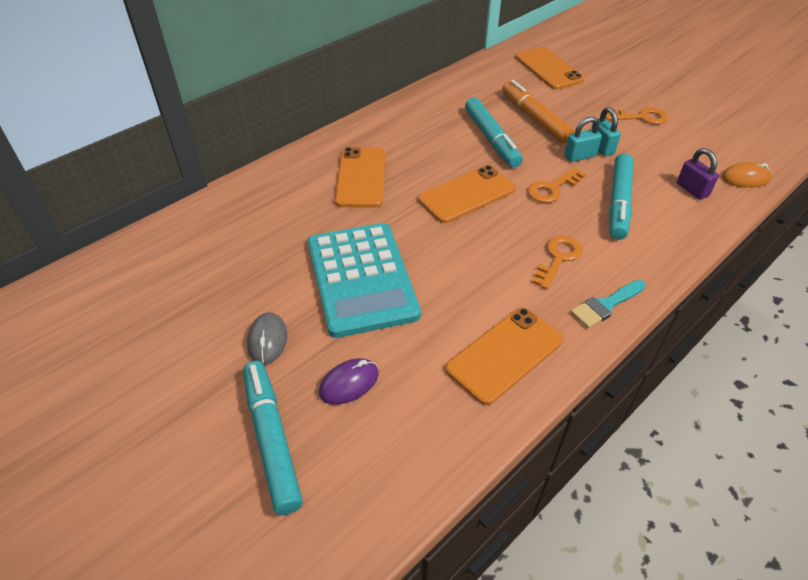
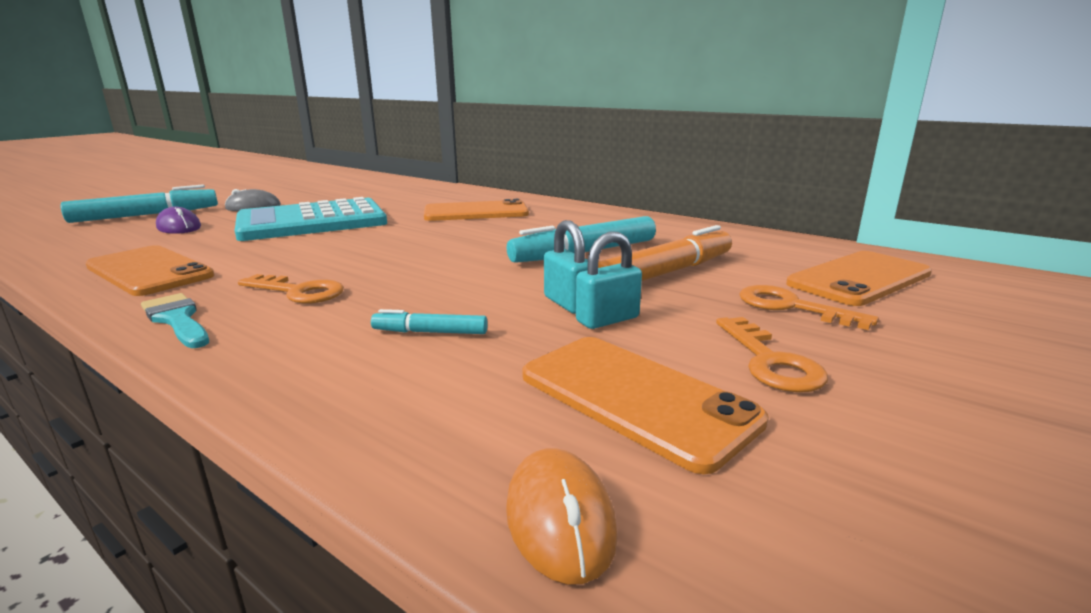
camera: 80 degrees right, 25 degrees down
orange phone [418,165,516,223] -> orange phone moved to [522,337,769,474]
orange key [528,168,586,203] -> orange key moved to [739,285,879,330]
turquoise marker [609,153,633,240] -> turquoise marker [371,309,488,334], size x0.50
purple padlock [677,148,719,200] -> none

